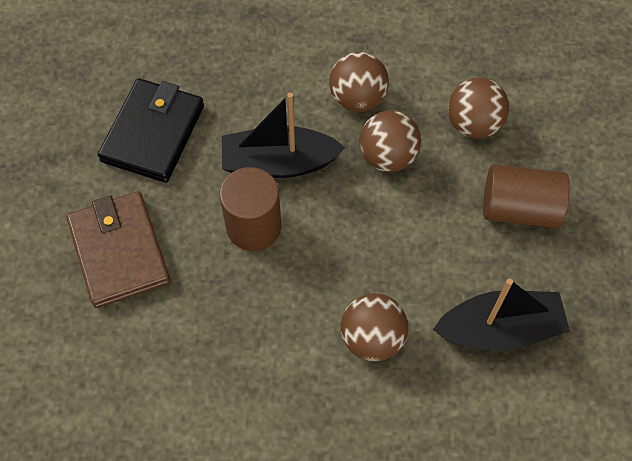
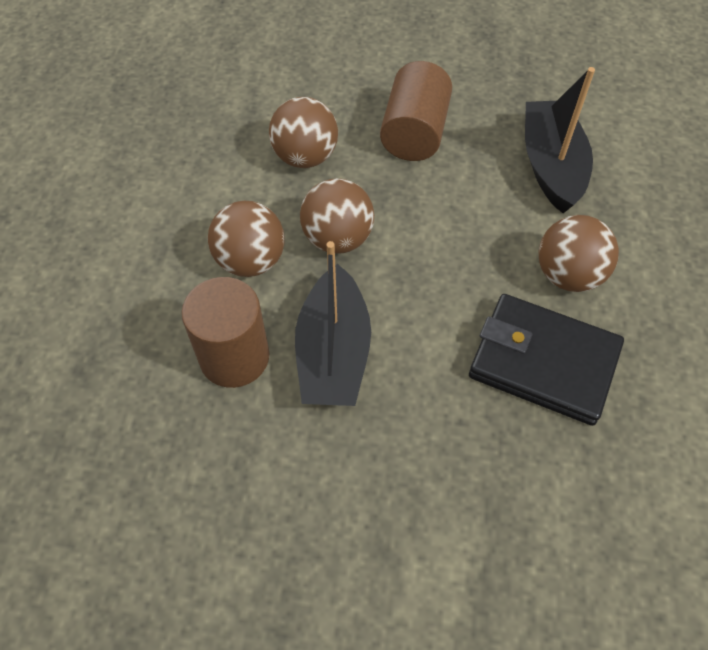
camera: 85 degrees left, 5 degrees down
brown wallet [67,191,170,308] -> none
black wallet [98,78,204,183] -> black wallet moved to [469,294,624,426]
brown cylinder [220,167,281,251] -> brown cylinder moved to [181,277,269,388]

